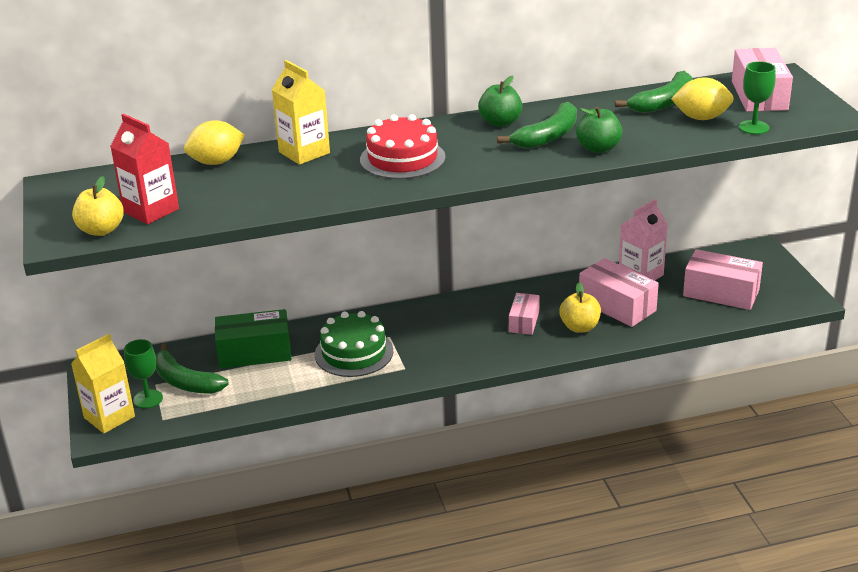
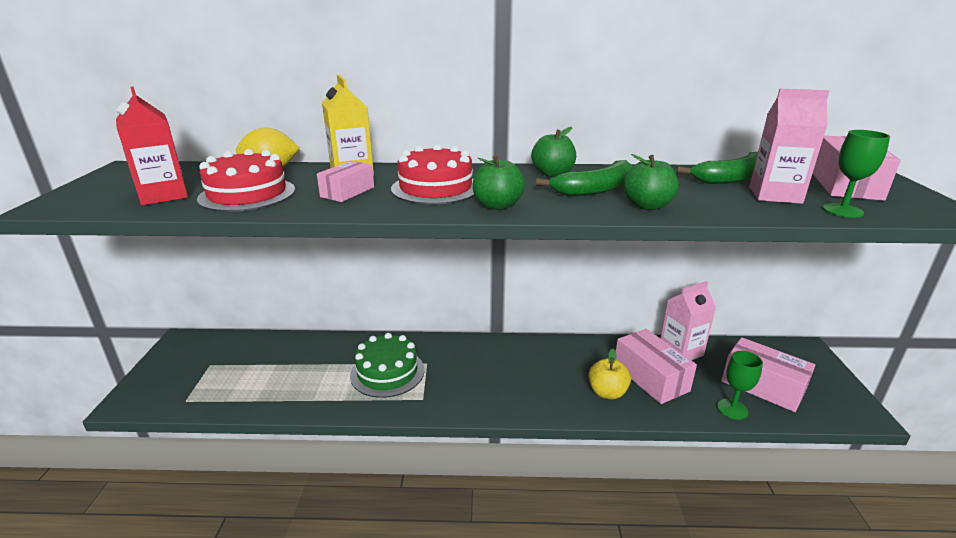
camera: 15 degrees right, 5 degrees down
yellow carton [71,334,135,433] -> none
yellow apple [72,176,124,236] -> none
green goblet [124,339,163,409] -> green goblet moved to [717,351,763,420]
green banana [156,343,229,394] -> none
green box [215,309,292,369] -> none
pink box [509,293,540,335] -> pink box moved to [317,161,374,202]
yellow lemon [671,77,734,120] -> pink carton [749,89,829,204]
none -> red cake [197,149,295,212]
none -> green apple [473,155,525,210]

